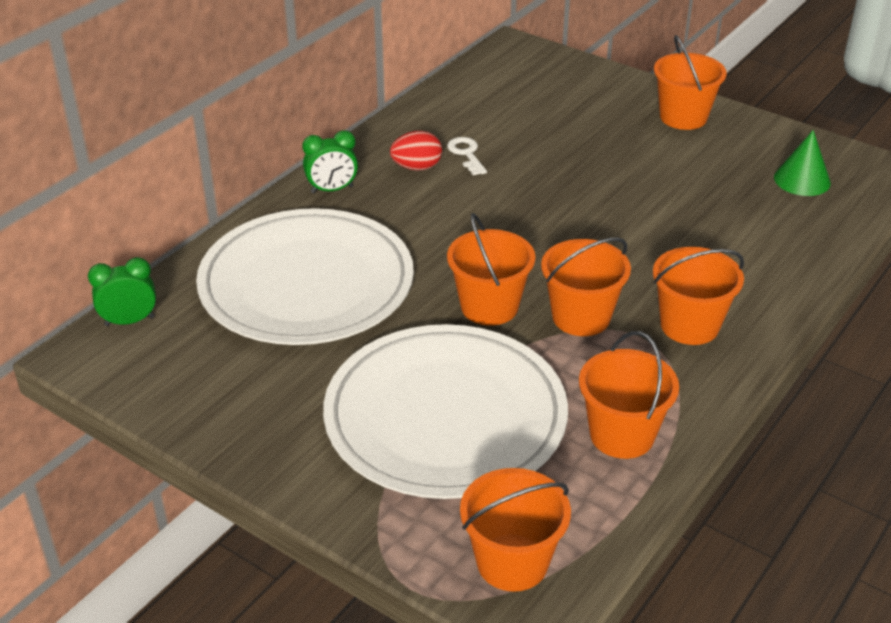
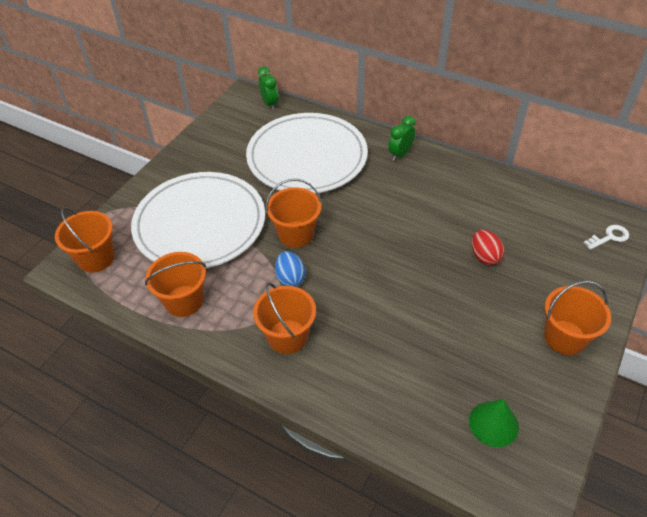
camera: 85 degrees right, 10 degrees up
green clock [302,130,358,193] -> green clock turned 60 degrees clockwise [388,116,416,161]
red egg [390,131,442,171] -> red egg moved to [472,230,504,265]
white key [447,137,487,175] -> white key moved to [584,225,629,250]
orange bucket [541,237,631,336] -> blue egg [275,251,306,287]

